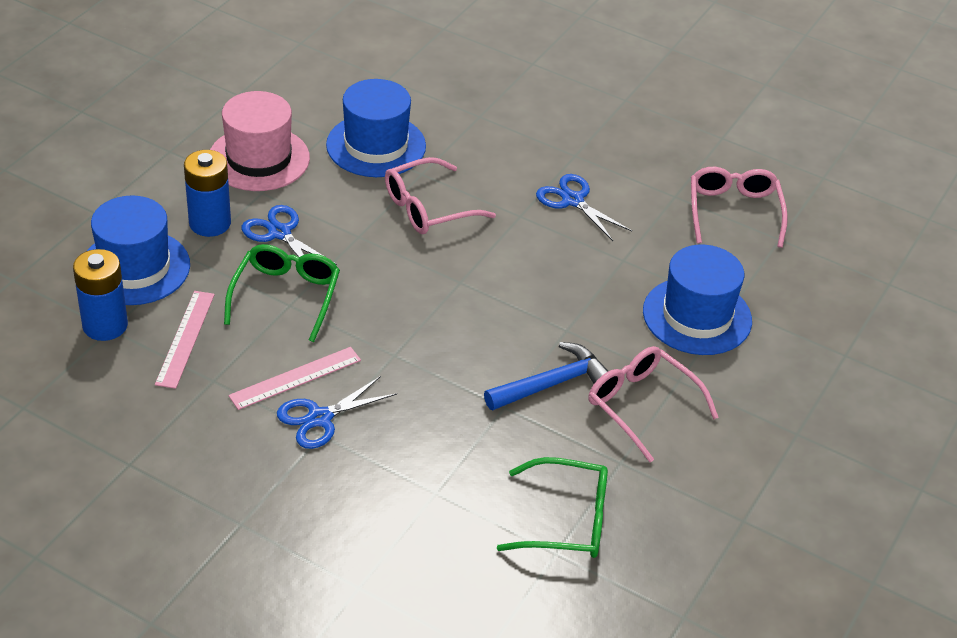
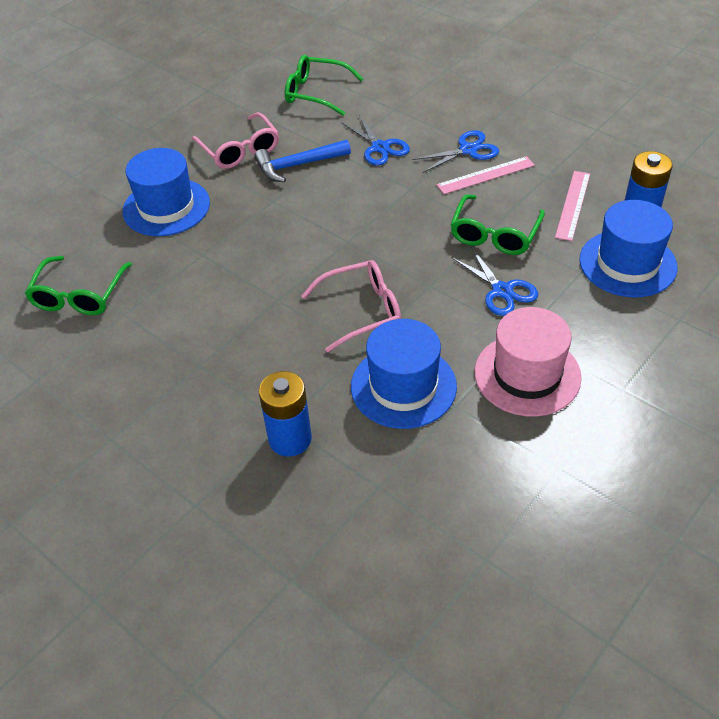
camera: 165 degrees left, 5 degrees up
blue battery [184,150,231,237] -> blue battery moved to [259,371,312,457]
blue scissors [536,174,632,241] -> blue scissors moved to [341,115,410,166]
pink glasses [691,167,788,248] -> green glasses [25,256,132,315]

